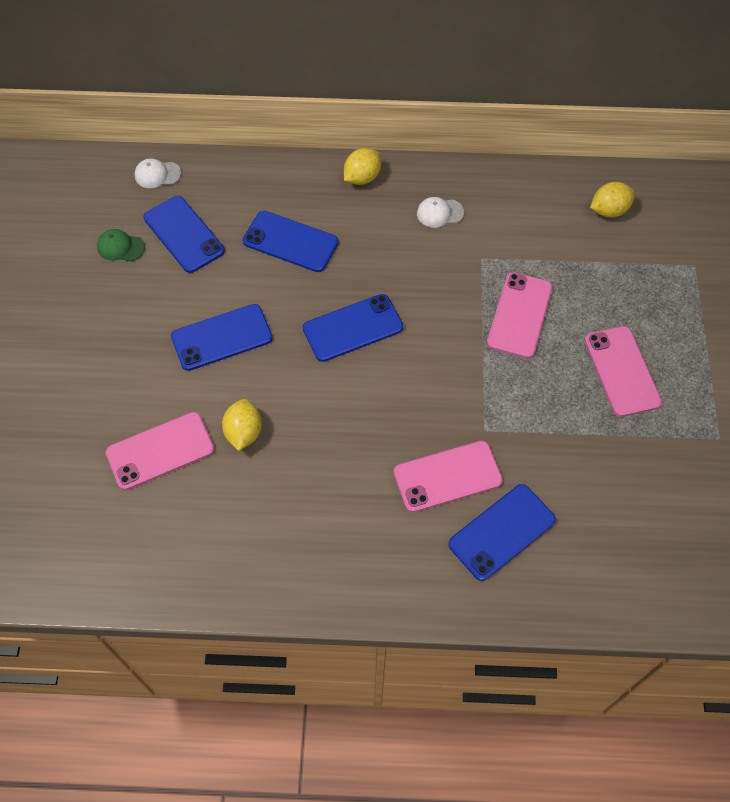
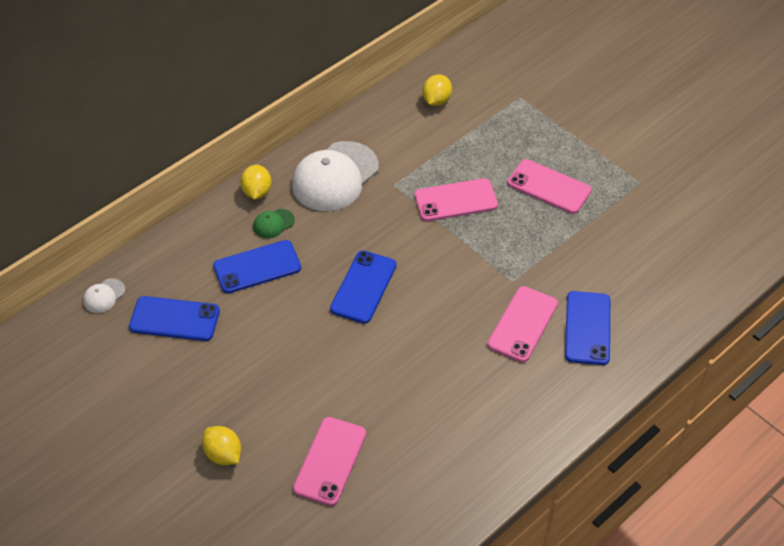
camera: 45 degrees left, 10 degrees down
green cap [97,229,145,261] -> green cap moved to [253,209,295,238]
blue phone [171,304,273,371] -> none
yellow lemon [222,399,262,451] -> yellow lemon moved to [202,426,241,465]
white cap [417,197,464,228] -> white cap [292,141,379,211], size x2.32
pink phone [487,272,553,358] -> pink phone turned 75 degrees counterclockwise [415,178,498,221]

